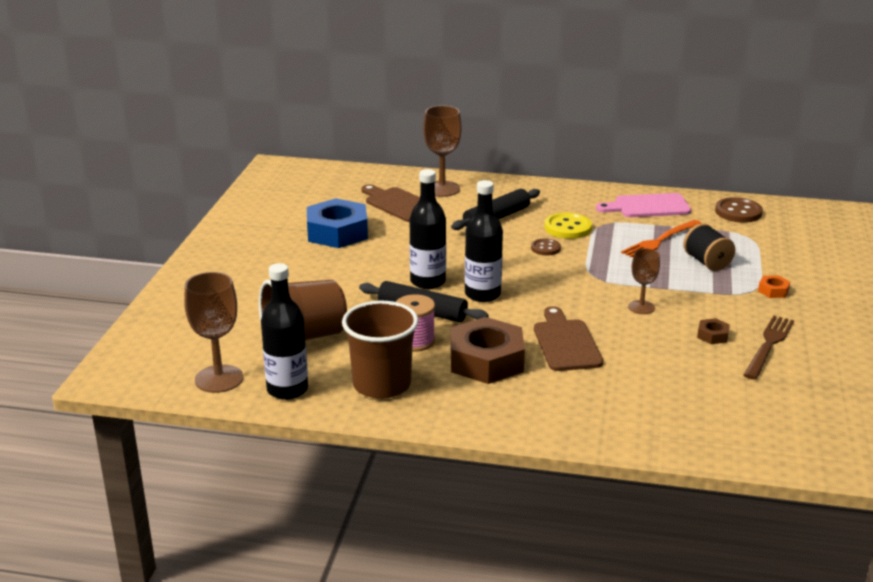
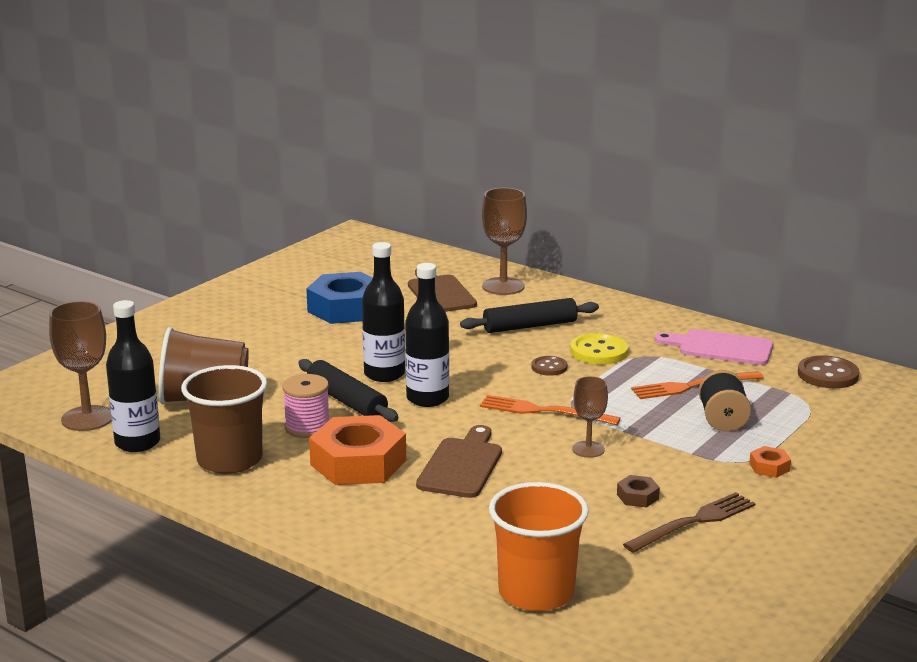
camera: 25 degrees right, 5 degrees down
brown nut [451,317,525,384] -> orange nut [309,415,406,485]
none -> orange fork [480,395,621,425]
none -> orange cup [489,482,589,611]

